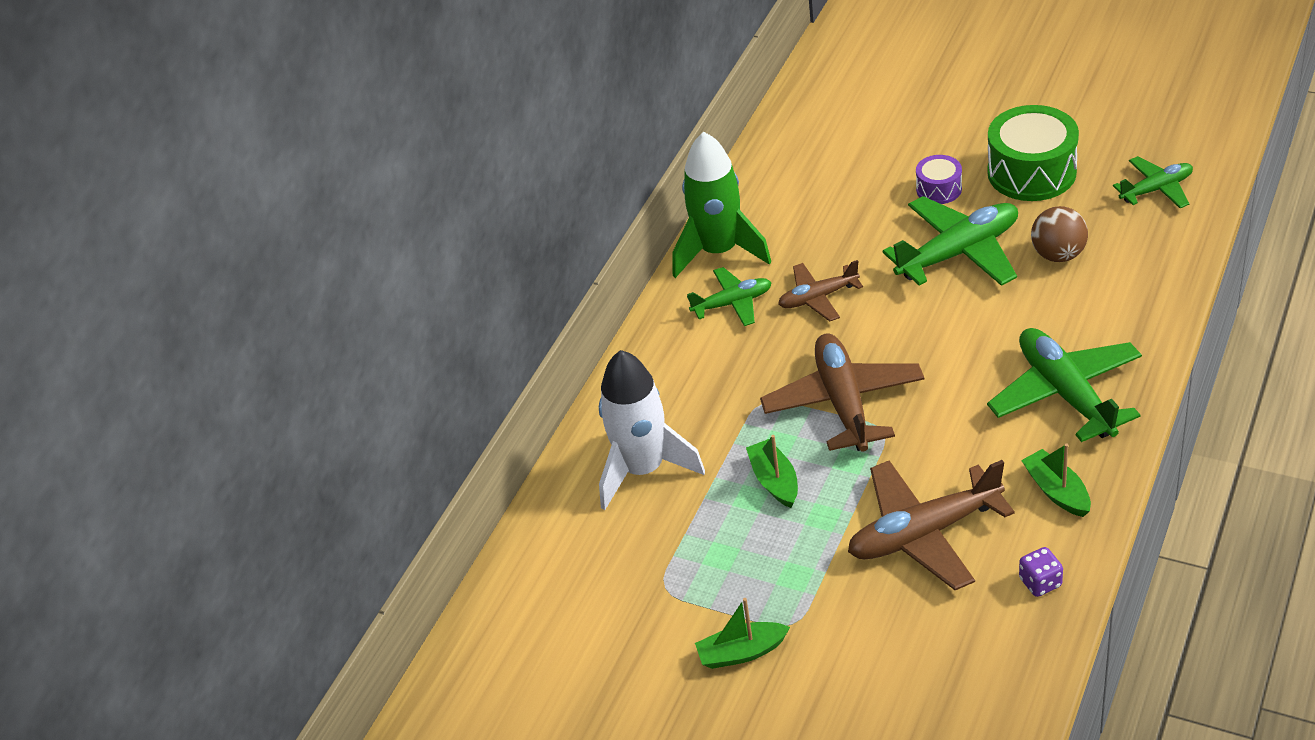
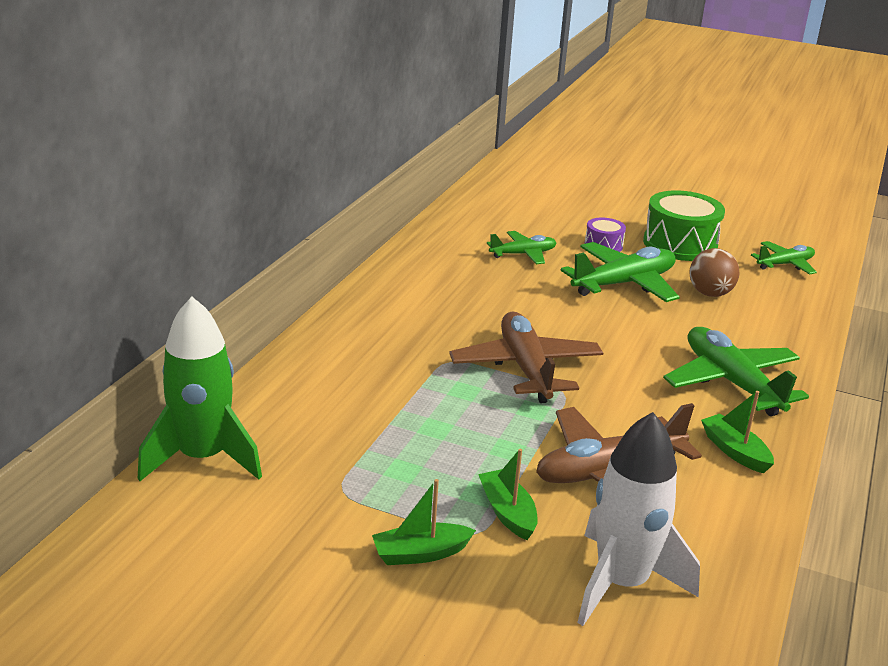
camera: 10 degrees left, 15 degrees down
white rocket [599,350,705,510] -> white rocket moved to [577,412,700,626]
green rocket [672,132,771,278] -> green rocket moved to [138,297,262,481]
green plane [687,267,772,326] -> green plane moved to [487,231,557,264]
green boat [746,435,798,508] -> green boat moved to [478,449,538,540]
brown plane [778,260,863,321] -> none
purple dice [1019,547,1063,597] -> none

